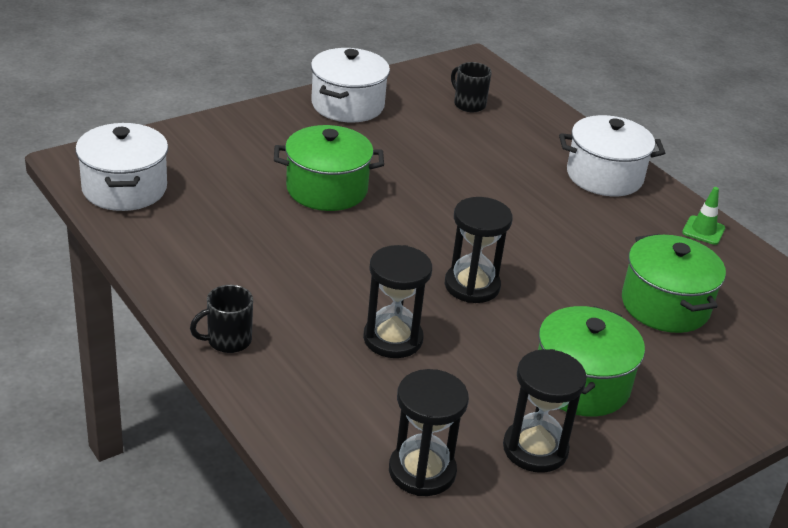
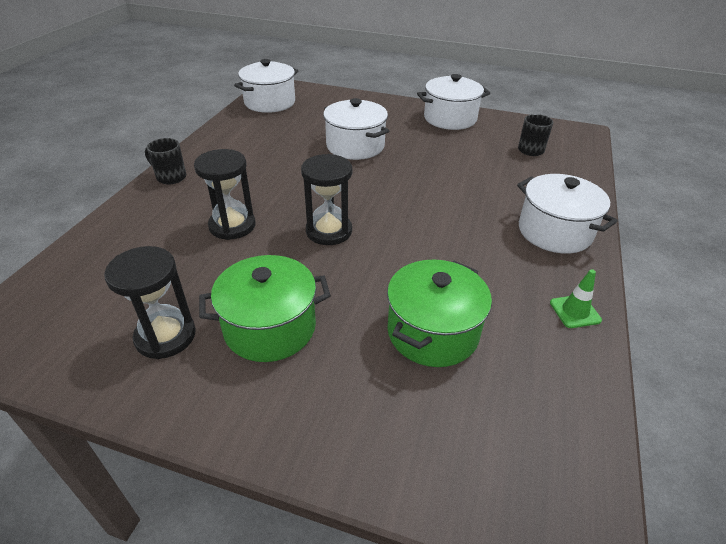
camera: 55 degrees right, 5 degrees up
green pot [274,125,384,211] -> white pot [323,98,389,160]
black hourglass [389,369,469,496] -> none

